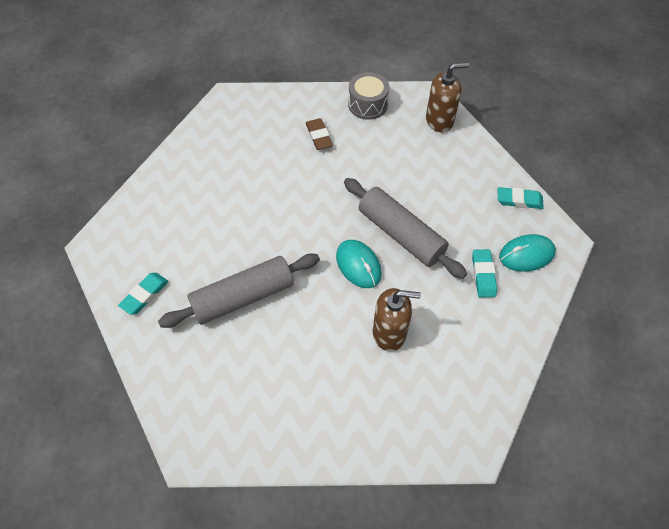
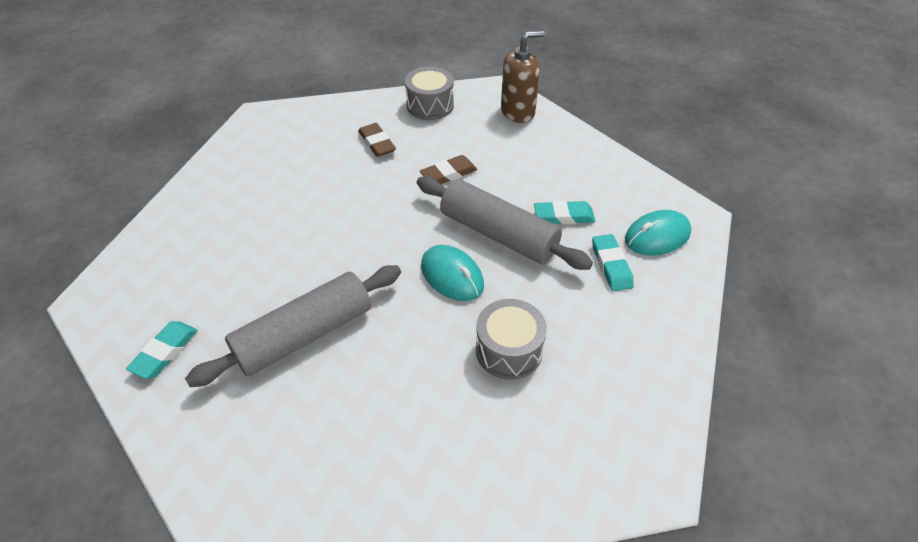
camera: 10 degrees left, 10 degrees down
brown soap dispenser [373,288,421,352] -> grey drum [476,299,547,380]
turquoise eraser [498,187,544,209] -> turquoise eraser moved to [534,201,595,224]
none -> brown eraser [420,155,477,184]

